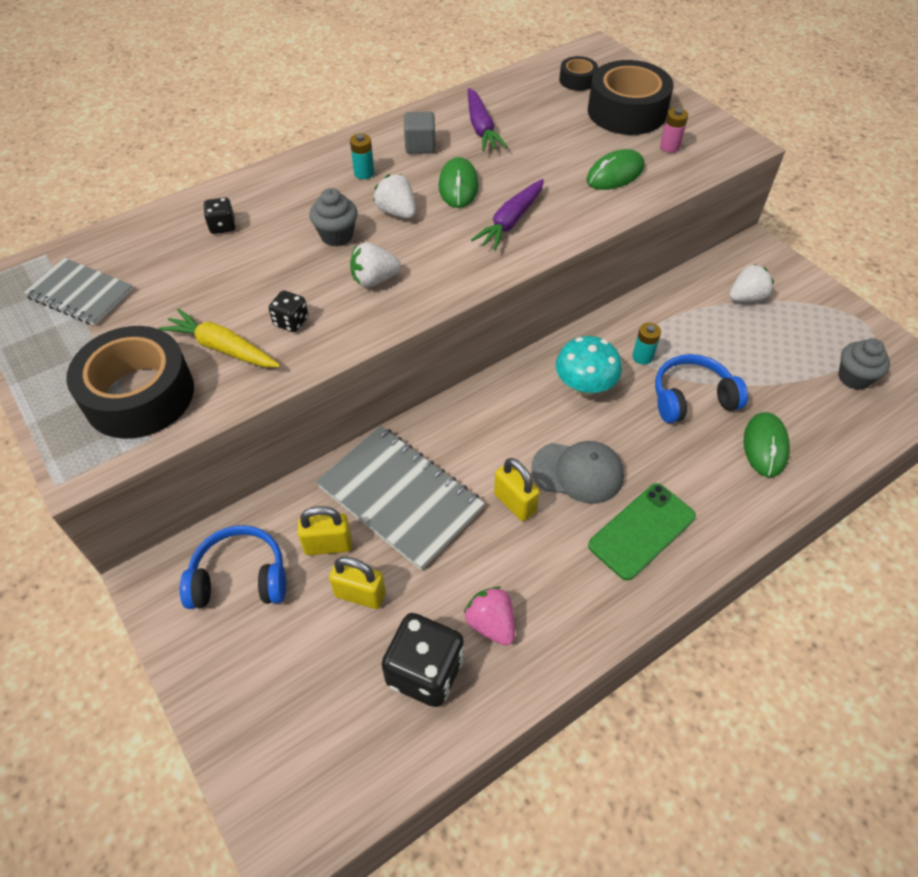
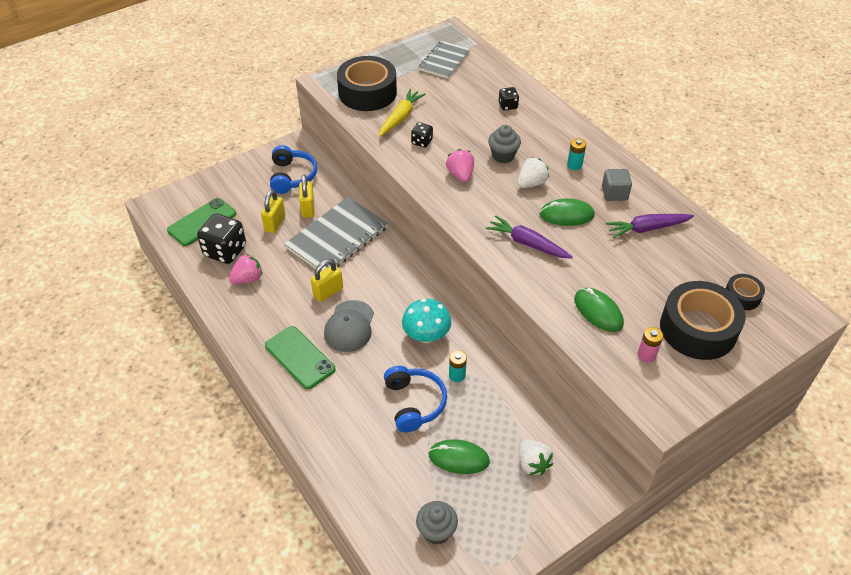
camera: 90 degrees right, 5 degrees down
white strawberry [350,242,401,287] -> pink strawberry [446,149,474,183]
green mouse [744,412,790,477] -> green mouse moved to [428,439,490,474]
none -> green phone [167,198,236,246]

